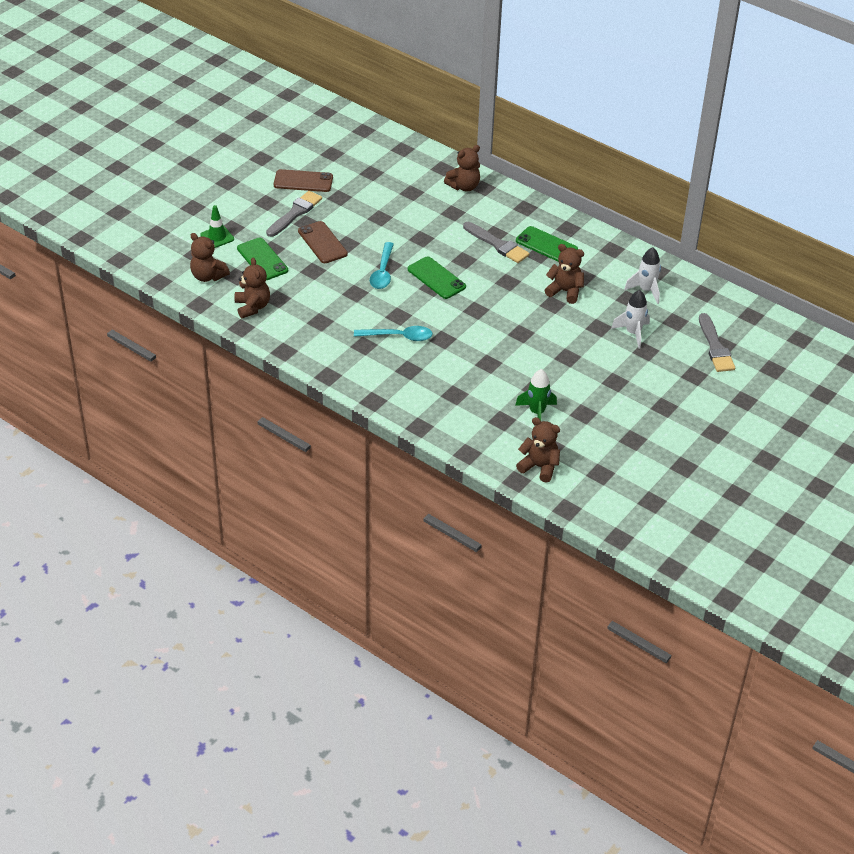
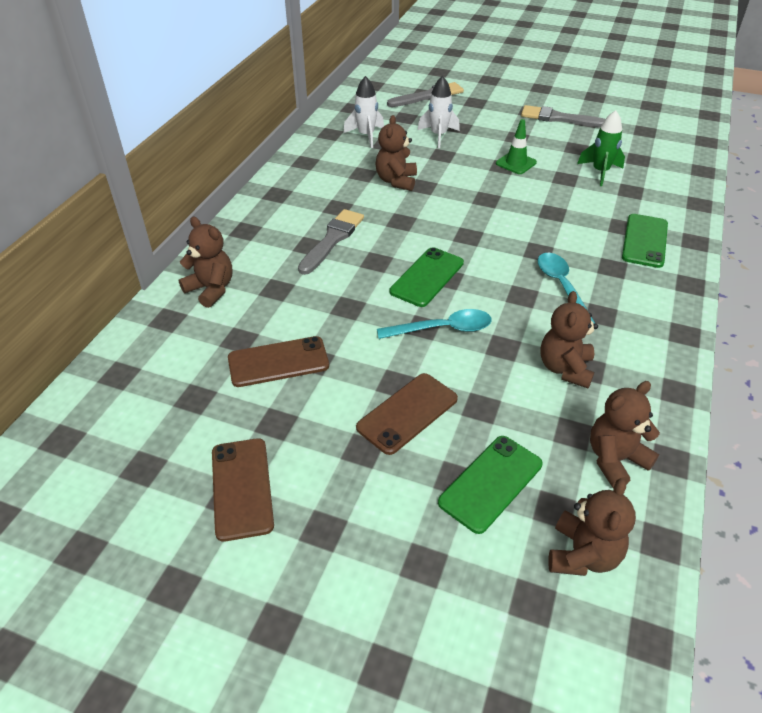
camera: 105 degrees left, 0 degrees up
green traffic cone [200,205,234,248] -> green traffic cone moved to [496,119,537,174]
grey brush [266,191,322,237] -> grey brush moved to [521,105,605,127]
green phone [516,226,578,262] -> green phone moved to [622,214,668,268]
brown teddy bear [516,417,560,483] -> brown teddy bear moved to [540,291,598,388]
none -> brown phone [228,336,329,387]

